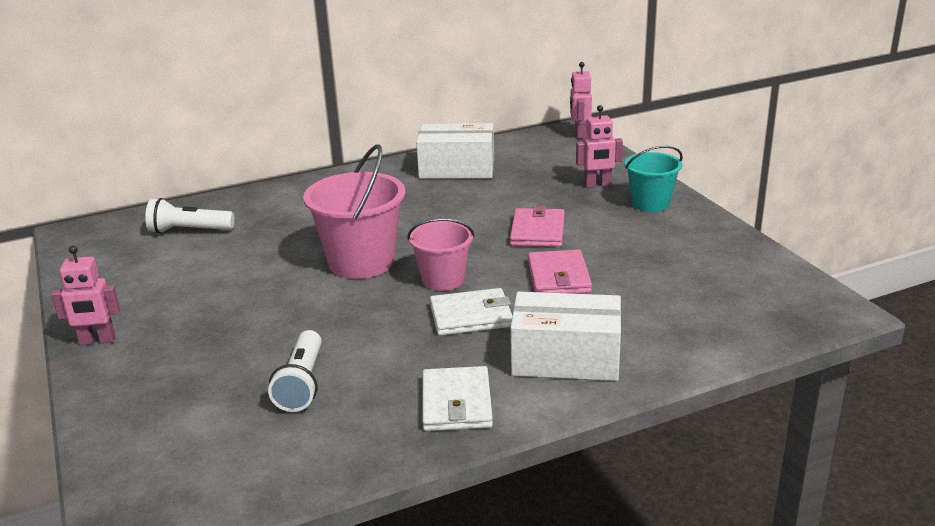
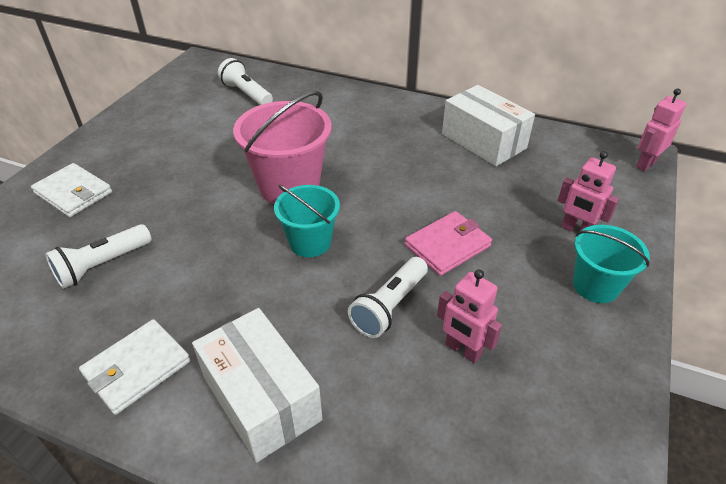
camera: 45 degrees right, 15 degrees up
pink robot [51,246,120,345] -> pink robot moved to [437,270,502,363]
pink bucket [407,218,475,291] -> turquoise bucket [274,185,340,257]
white wallet [430,288,512,336] -> white wallet moved to [31,163,112,217]
pink wallet [528,249,592,294] -> white flashlight [348,257,428,338]

